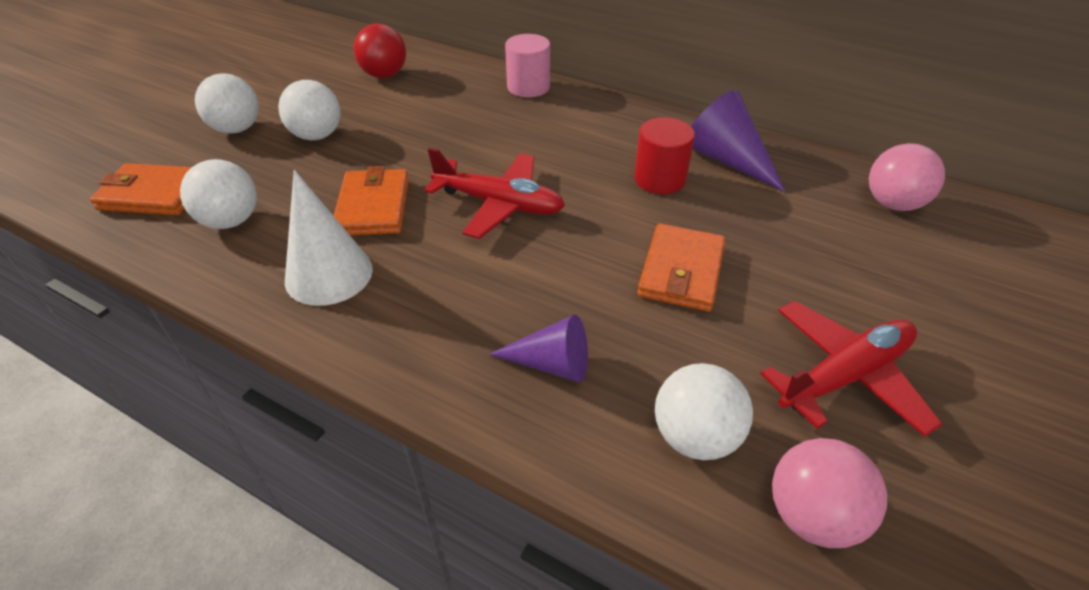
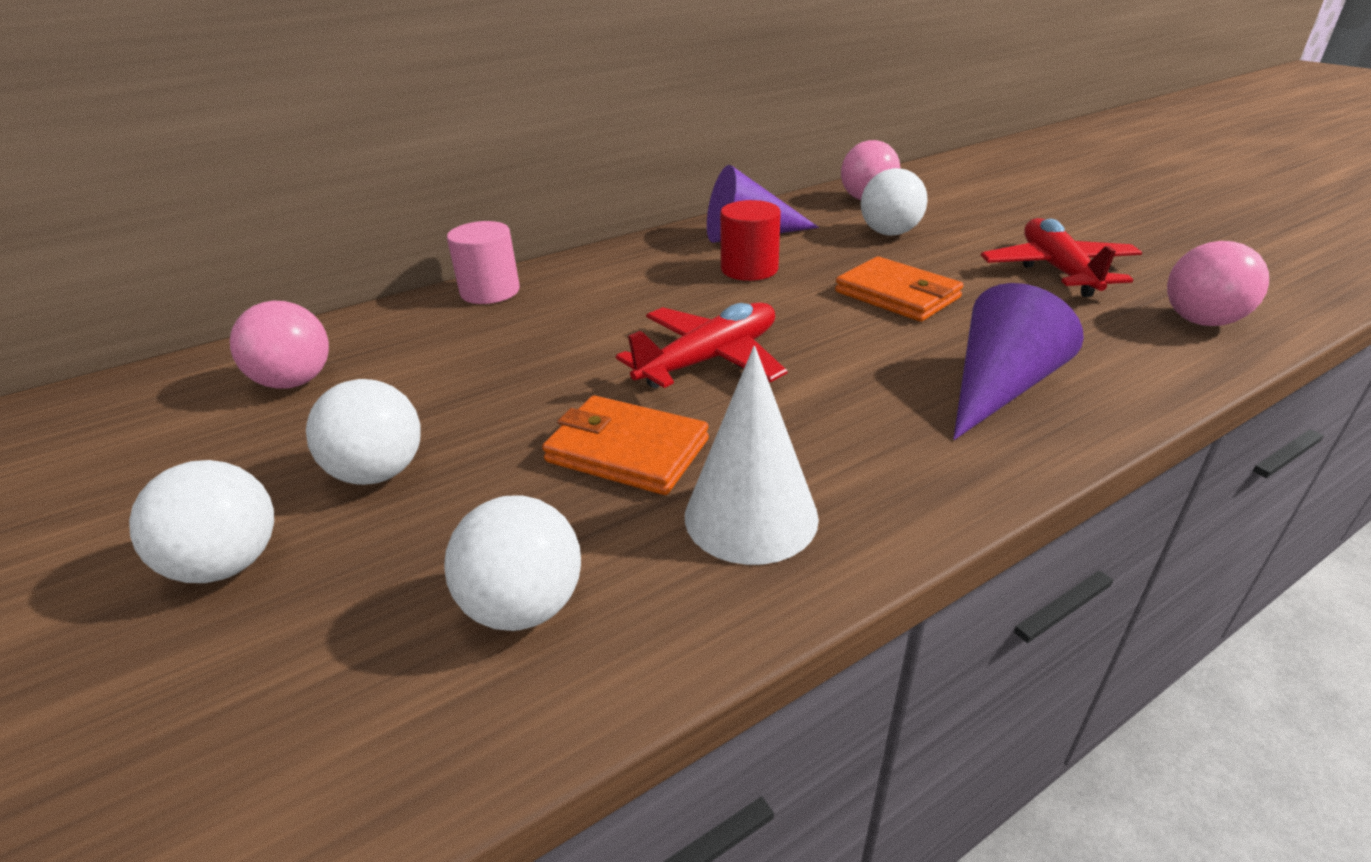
camera: 60 degrees left, 10 degrees down
orange wallet [90,163,192,216] -> none
red ball [354,23,406,78] -> pink ball [230,301,329,389]
purple cone [489,314,588,382] -> purple cone [953,283,1084,440], size x1.50
white ball [655,363,753,460] -> white ball moved to [861,168,928,236]

